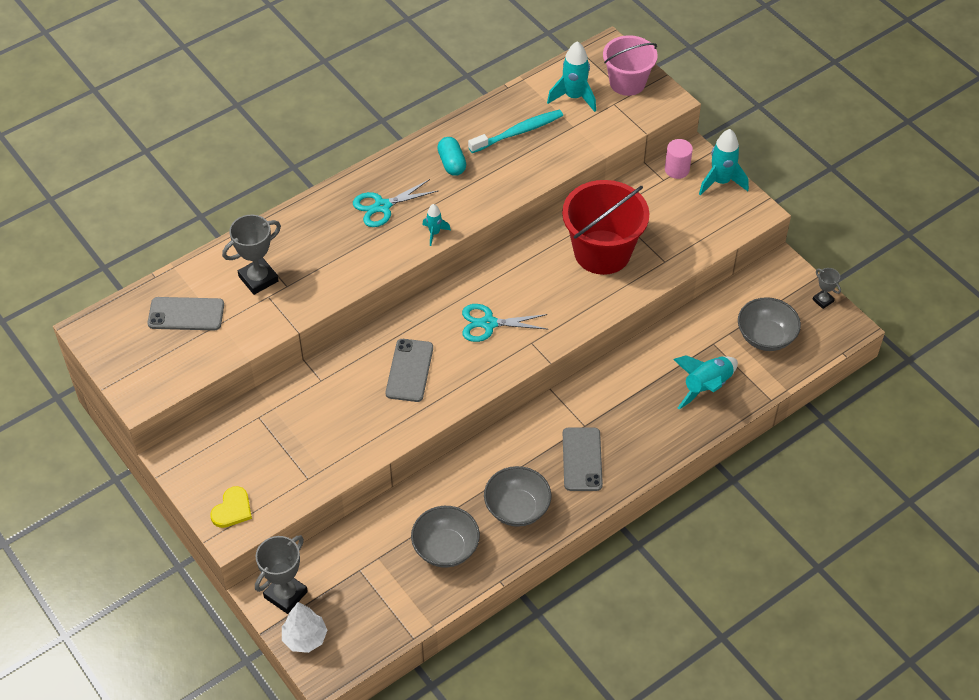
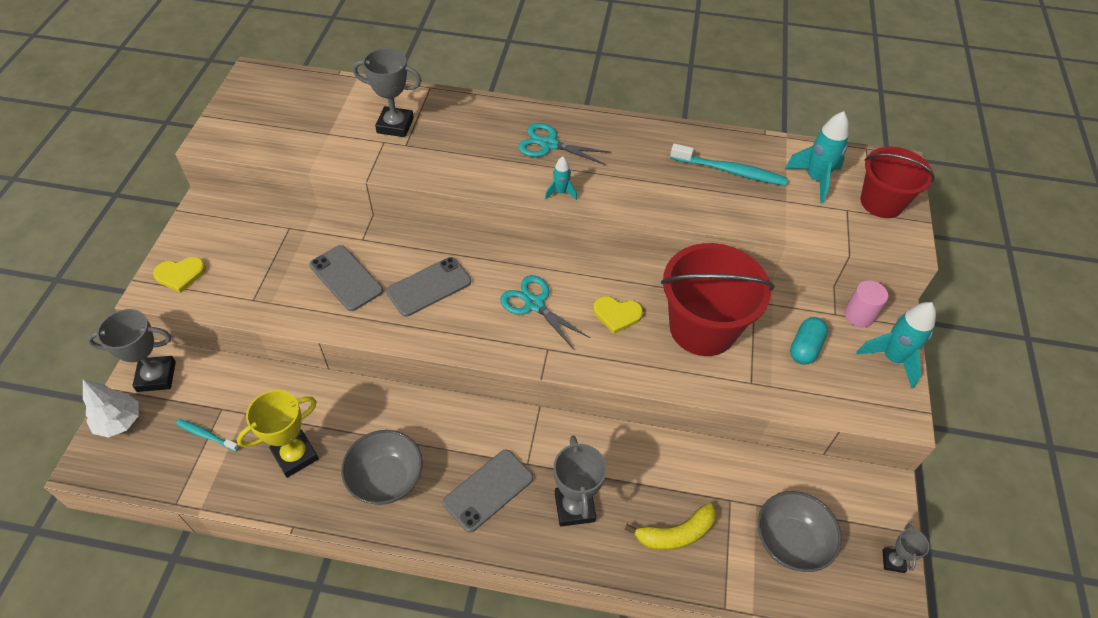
camera: 45 degrees right, 0 degrees up
grey phone [147,297,224,331] -> grey phone moved to [309,245,383,311]
grey bowl [411,506,480,568] -> yellow trophy [237,390,319,478]
turquoise capsule [437,137,466,176] -> turquoise capsule moved to [790,317,828,365]
pink bucket [603,35,658,96] -> red bucket [860,147,935,218]
turquoise rocket [673,355,738,409] -> yellow banana [624,503,716,550]
none -> turquoise toothbrush [176,419,239,452]
none -> grey trophy [554,435,607,527]
none -> yellow heart [593,296,643,334]

